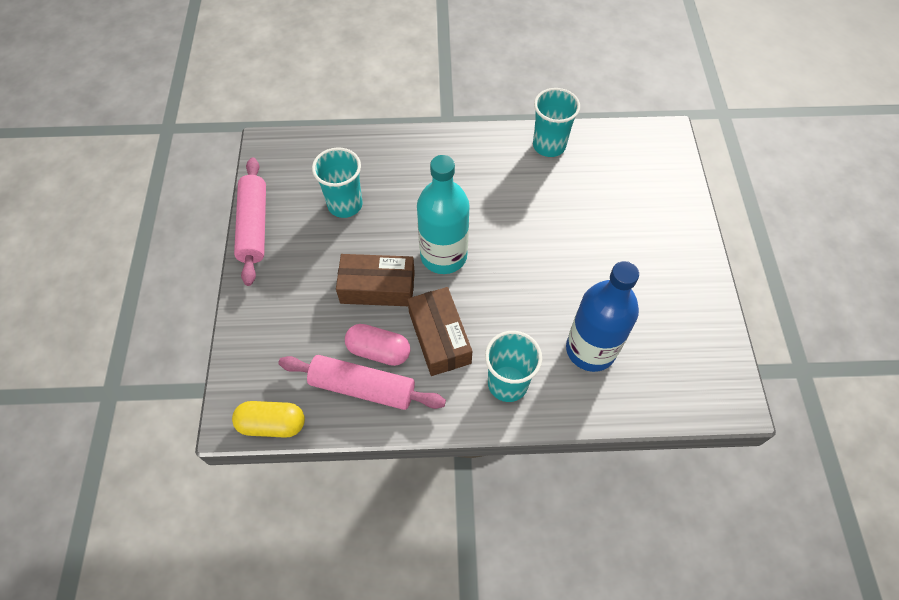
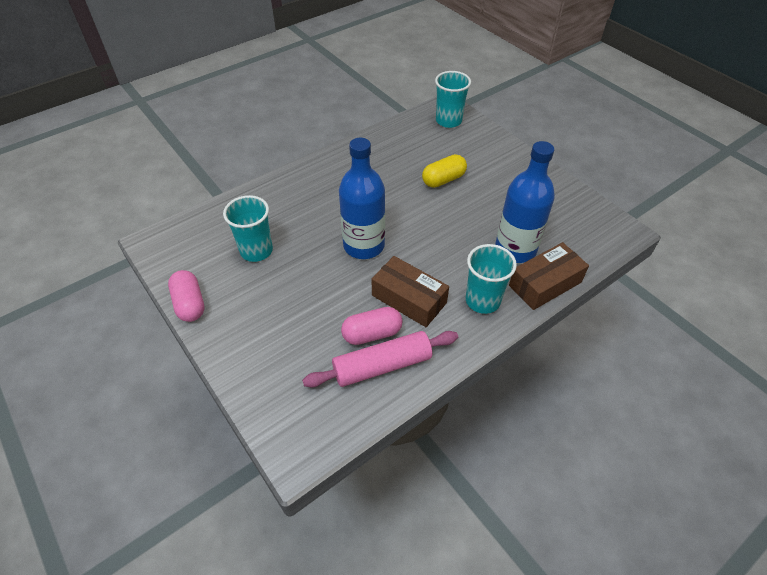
camera: 35 degrees left, 10 degrees down
yellow capsule [232,401,305,438] -> yellow capsule moved to [422,154,467,188]
pink rolling pin [234,157,266,286] -> pink capsule [168,270,205,322]
brown box [336,254,415,306] -> brown box moved to [509,242,589,310]
turquoise bottle [417,155,470,274] -> blue bottle [339,138,385,259]
turquoise cup [533,88,580,157] -> turquoise cup moved to [435,71,471,128]

